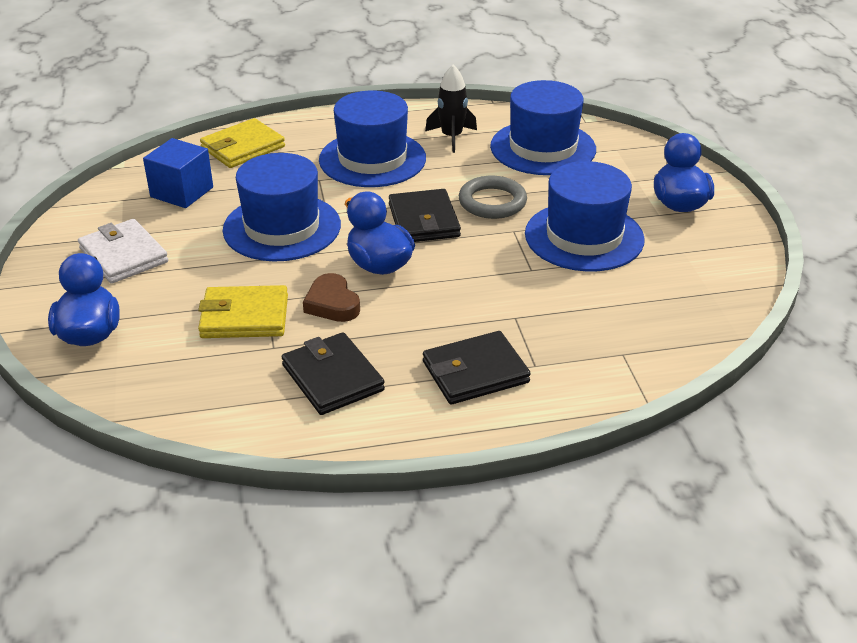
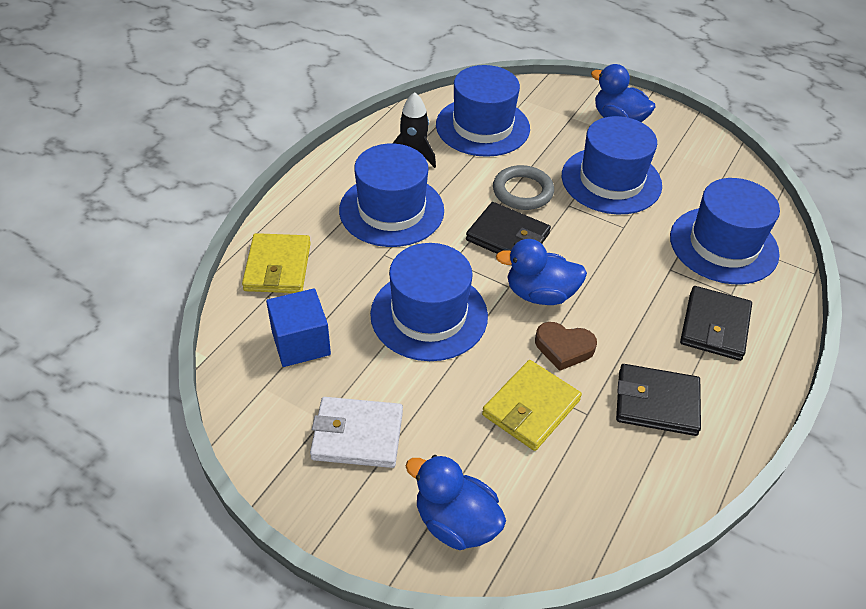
camera: 50 degrees left, 10 degrees up
none -> blue hat [670,178,780,284]

